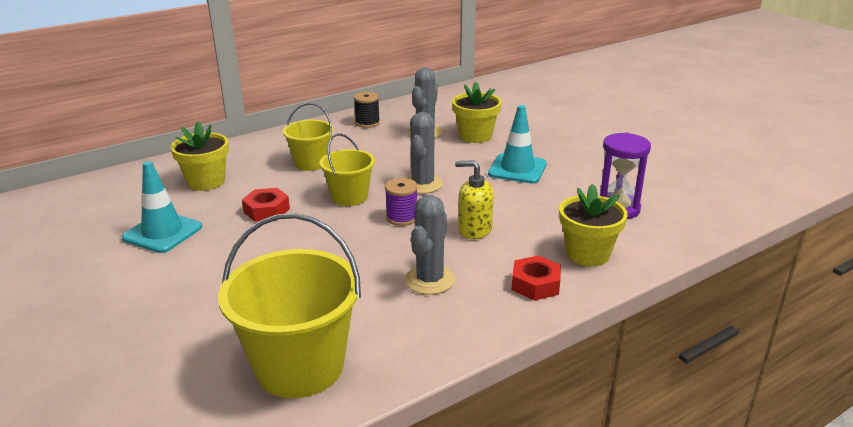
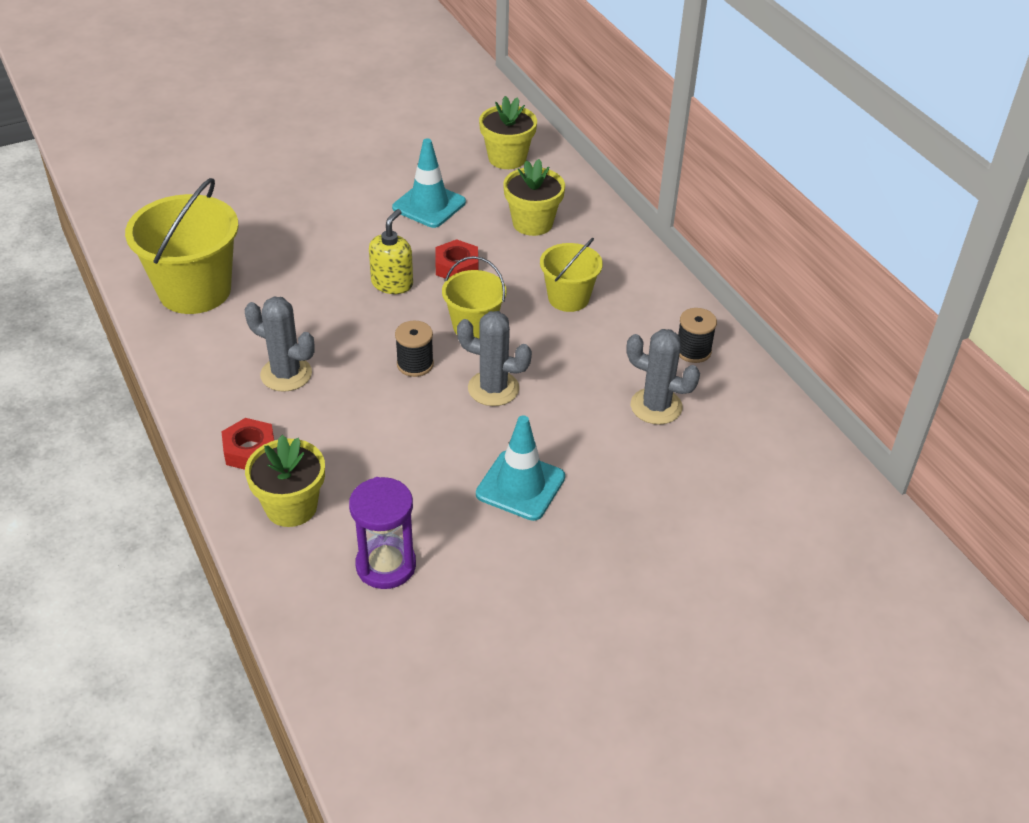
camera: 95 degrees right, 15 degrees up
purple spool [385,178,418,226] -> black spool [395,320,434,377]
yellow flower pot [452,82,502,143] -> yellow flower pot moved to [479,96,537,169]
yellow soap dispenser [455,160,494,239] -> yellow soap dispenser moved to [369,209,413,294]

